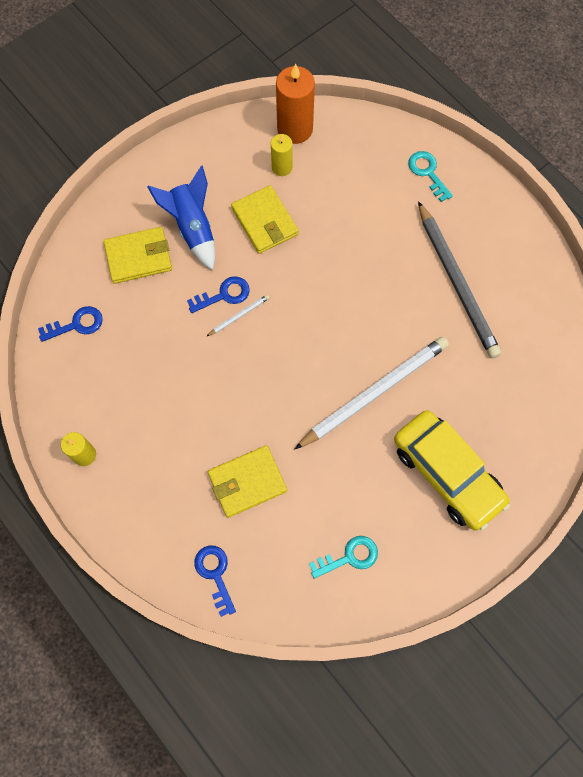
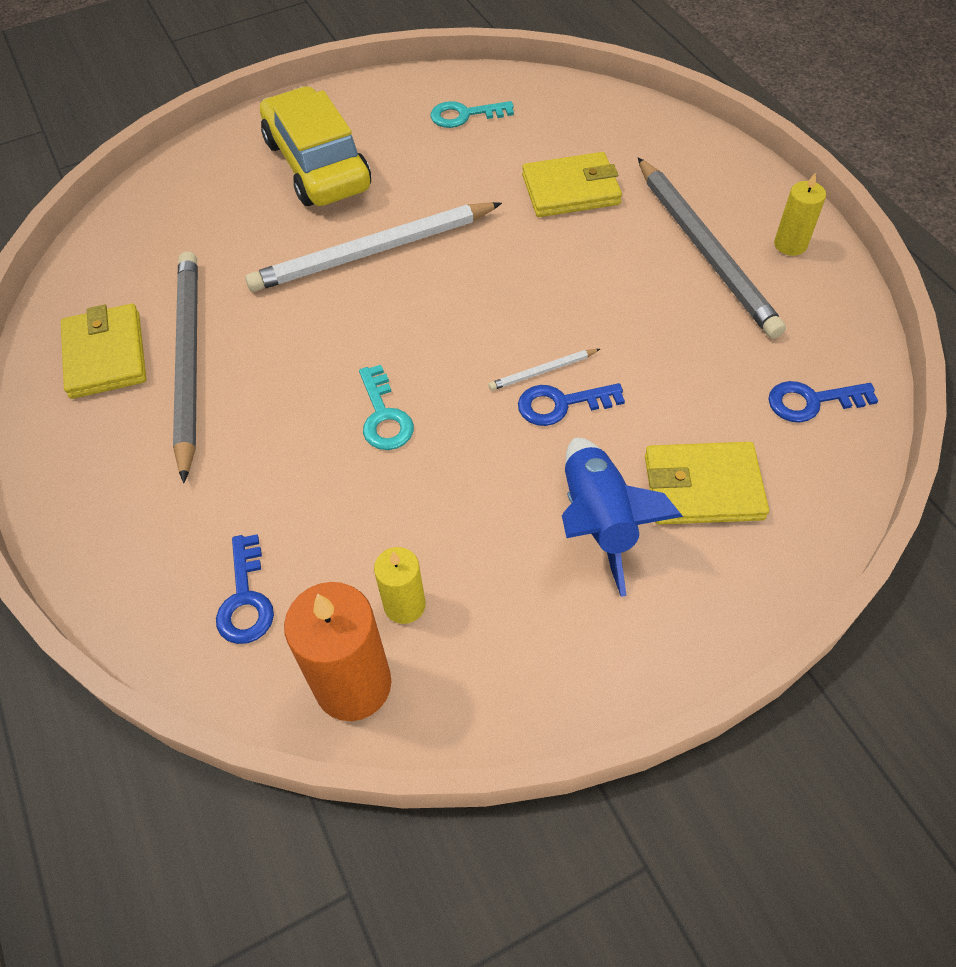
camera: 165 degrees left, 15 degrees down
blue key [194,545,236,617] -> blue key moved to [216,534,274,644]
yellow wallet [231,185,298,254] -> yellow wallet moved to [61,304,146,399]
turquoise key [408,151,453,202] -> turquoise key moved to [359,365,414,450]
none -> grey pencil [638,158,786,339]

